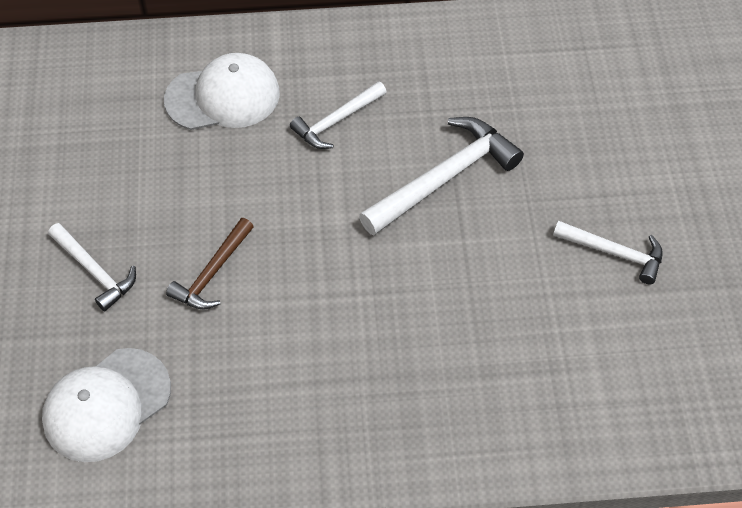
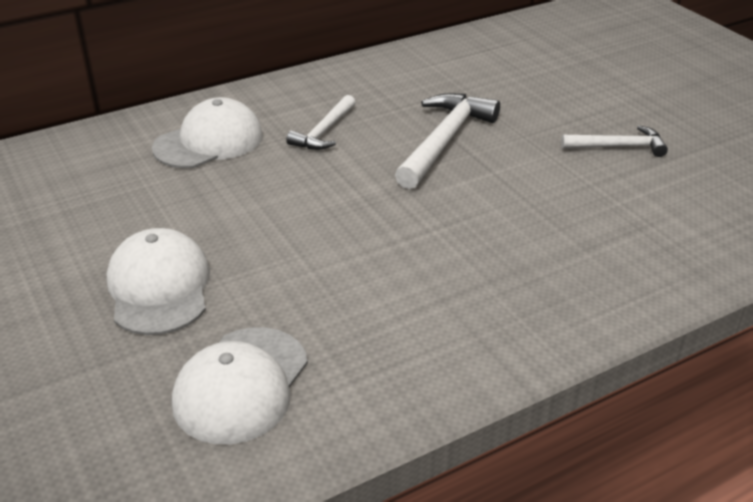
camera: 25 degrees left, 20 degrees down
white hammer [48,223,136,311] -> white cap [107,228,210,335]
brown hammer [166,218,254,310] -> none

